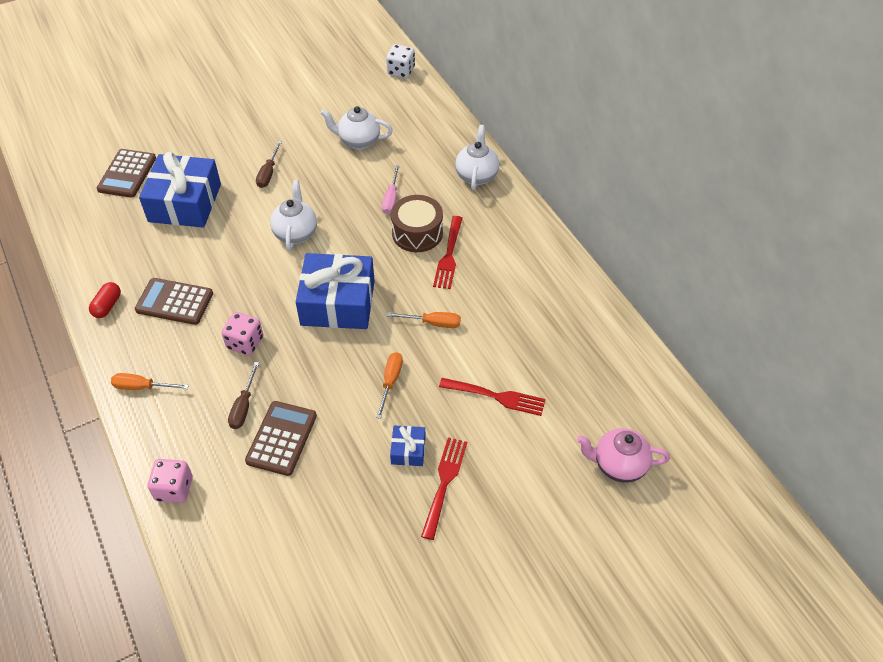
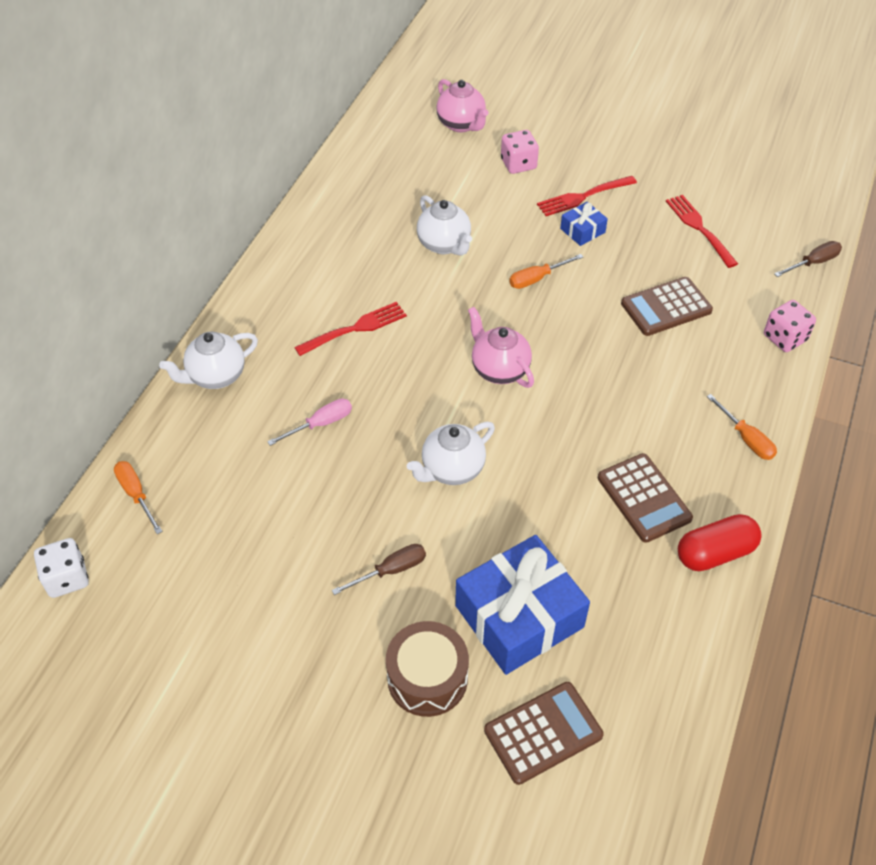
camera: 130 degrees left, 0 degrees up
red capsule [89,282,121,318] -> red capsule [678,514,762,571], size x1.54
pink dice [221,312,263,356] -> pink dice moved to [501,130,539,174]
brown screwdriver [228,362,259,429] -> brown screwdriver moved to [774,241,842,277]
blue gift [296,253,375,329] -> pink teapot [468,307,534,388]
white teapot [321,106,393,150] -> white teapot moved to [417,195,472,256]
orange screwdriver [387,312,461,328] -> orange screwdriver moved to [114,461,162,534]
brown drum [391,195,443,252] -> brown drum moved to [386,621,469,717]
red fork [439,378,546,416] -> red fork moved to [666,195,738,268]

